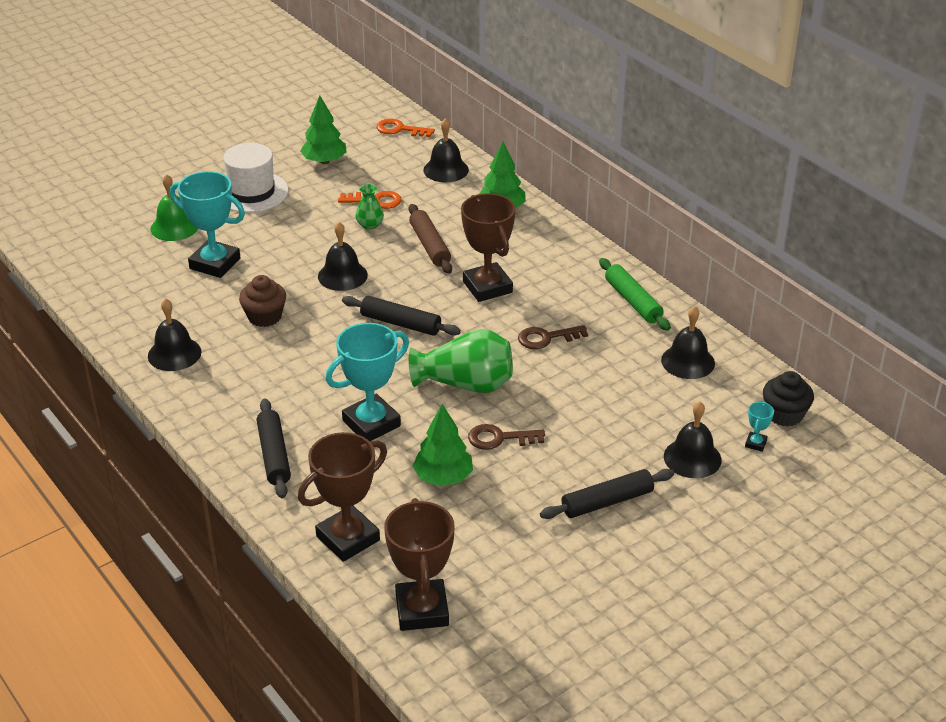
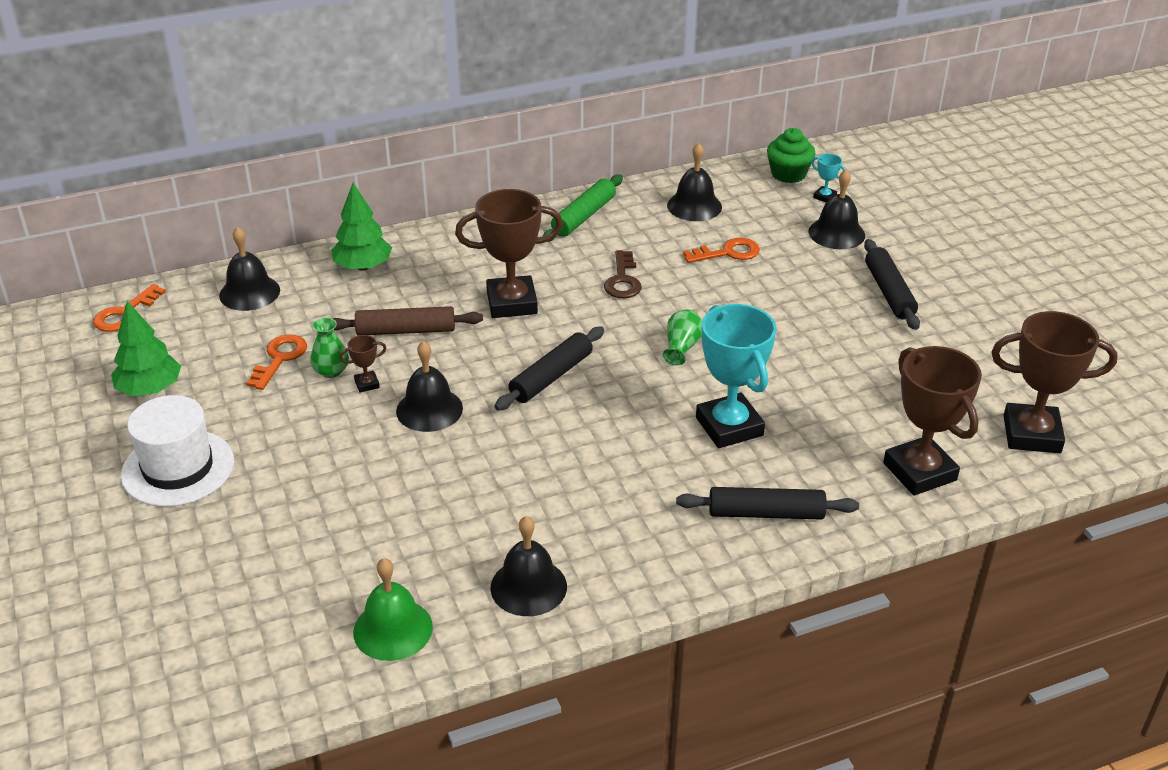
camera: 75 degrees left, 0 degrees up
green bell [150,174,198,241] -> green bell moved to [353,558,433,661]
turquoise trophy [170,171,245,278] -> none
brown cupcake [239,275,286,327] -> none
green vase [409,329,513,393] -> green vase [663,309,702,365], size x0.50
green tree [412,404,473,486] -> none
brown key [468,424,545,450] -> none
green rolling pin [599,258,671,331] -> green rolling pin turned 45 degrees counterclockwise [543,174,623,242]
black cupcake [763,371,814,427] -> green cupcake [767,128,816,183]
none -> brown trophy [340,335,387,393]
none -> orange key [683,238,760,263]

